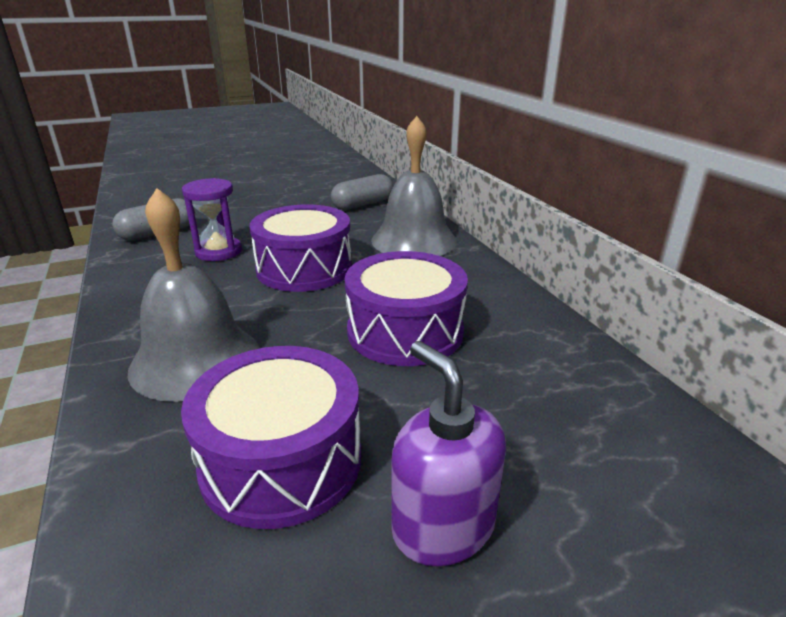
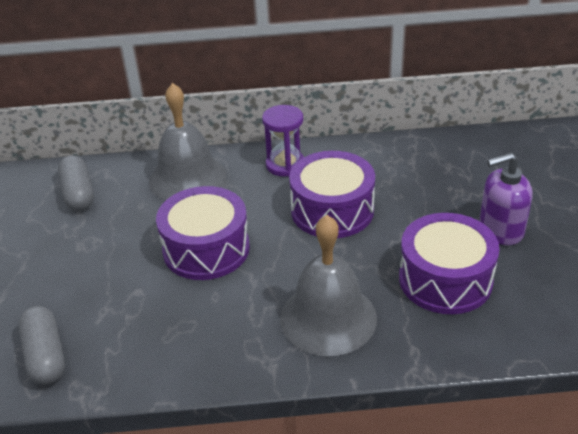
camera: 70 degrees left, 10 degrees up
purple hourglass [182,178,242,261] -> purple hourglass moved to [262,105,304,177]

